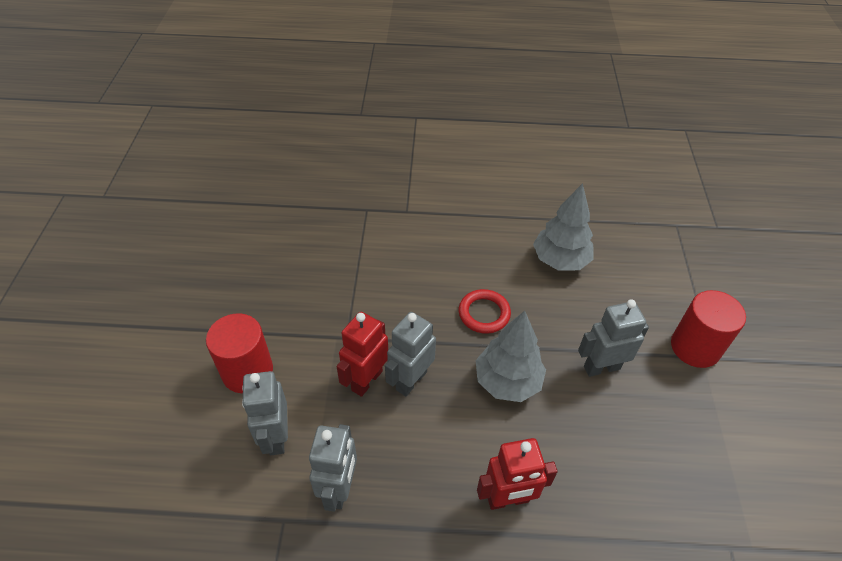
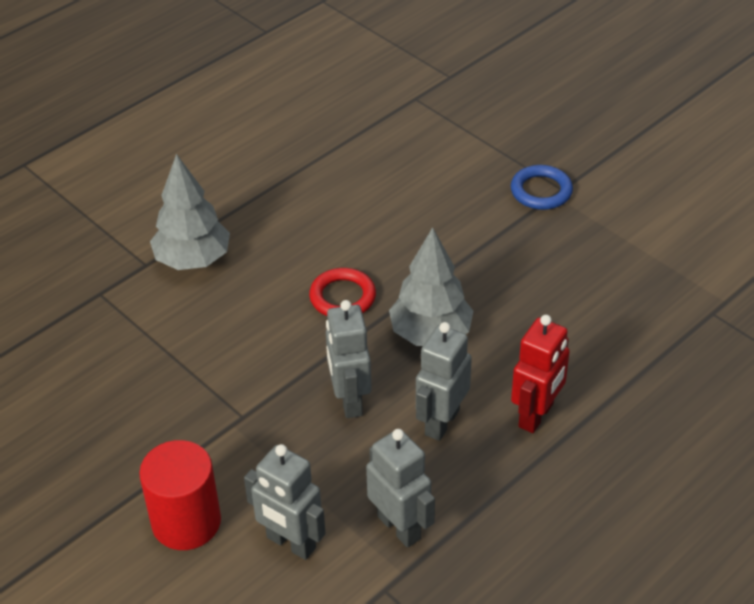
camera: 45 degrees left, 5 degrees down
red robot [336,312,388,397] -> none
grey tree [533,183,594,270] -> grey tree moved to [150,154,230,270]
grey robot [578,299,649,377] -> grey robot moved to [416,322,472,441]
red cylinder [671,290,746,368] -> blue ring [511,165,573,210]

